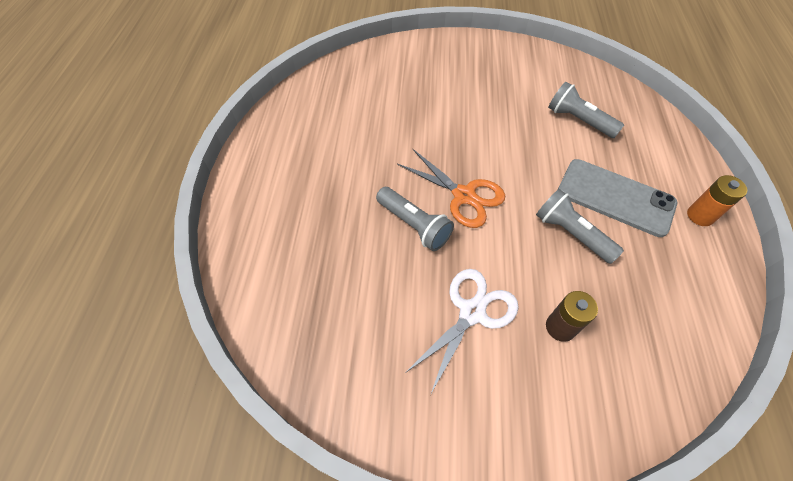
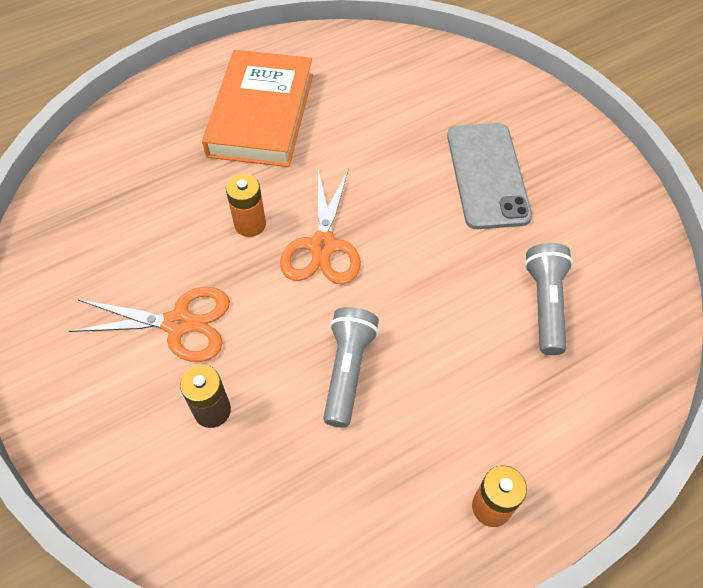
camera: 55 degrees right, 0 degrees up
grey flashlight [376,187,454,251] -> orange battery [226,174,266,237]
white scissors [404,269,519,393] -> orange scissors [69,287,230,362]
grey phone [558,159,677,237] -> grey phone moved to [447,123,532,229]
none -> orange book [202,50,313,167]

